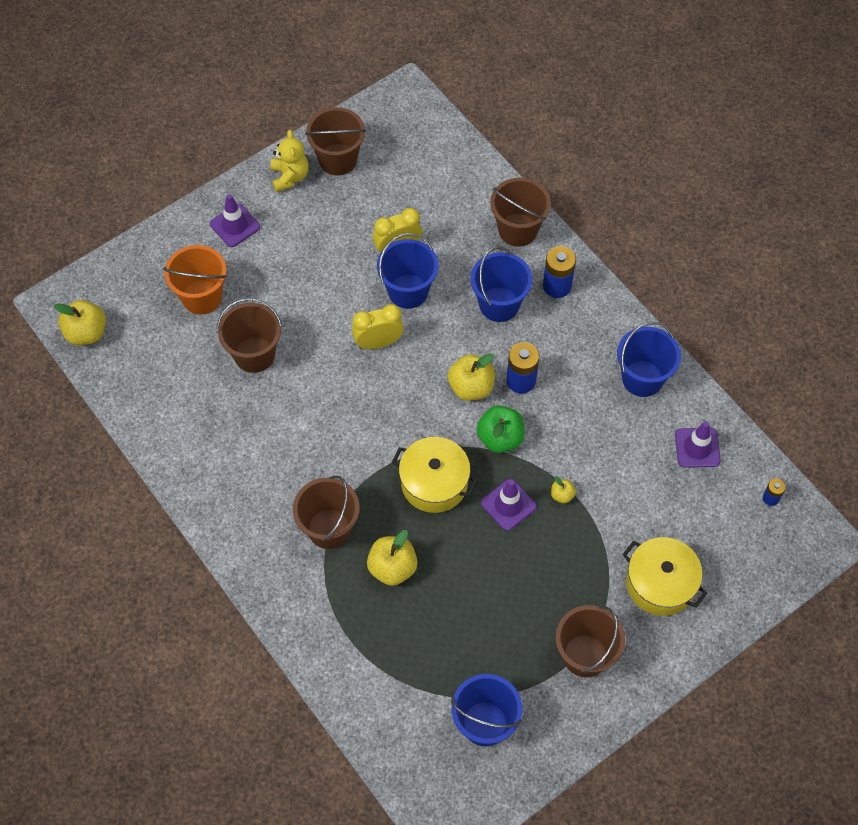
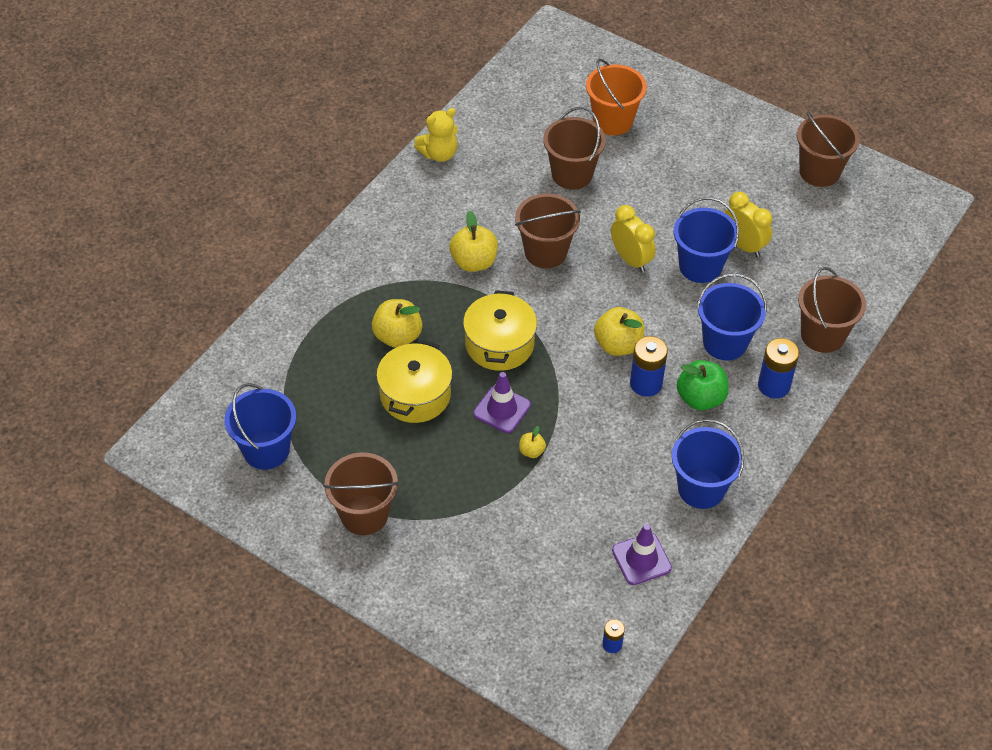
camera: 70 degrees right, 10 degrees down
yellow apple [54,300,106,345] -> yellow apple moved to [449,211,498,272]
purple traffic cone [210,194,260,247] -> none
yellow teddy bear [271,130,309,192] -> yellow teddy bear moved to [414,108,458,162]
brown bucket [293,475,360,549] -> brown bucket moved to [515,193,581,269]
green apple [477,406,525,453] -> green apple moved to [677,360,729,410]
yellow pot [622,537,707,616] -> yellow pot moved to [376,340,452,423]

